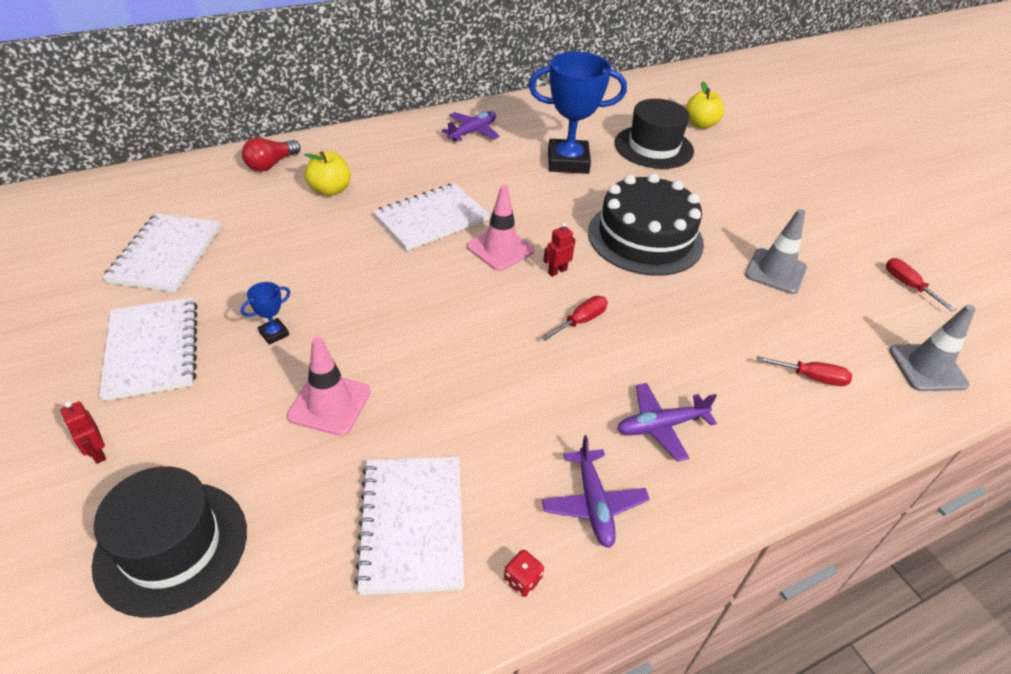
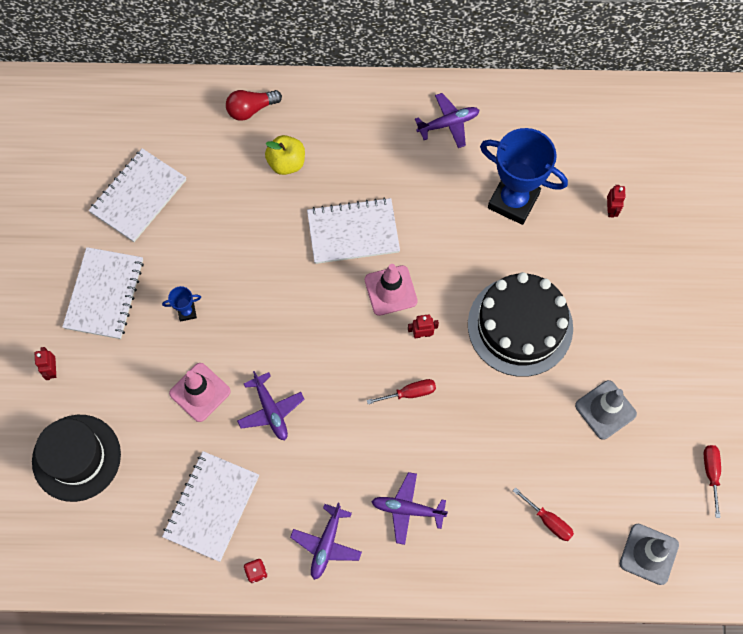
camera: 30 degrees right, 25 degrees up
black hat [615,99,694,169] -> red robot [607,185,626,217]
yellow apple [686,81,724,129] -> none
none -> purple plane [237,371,305,440]

